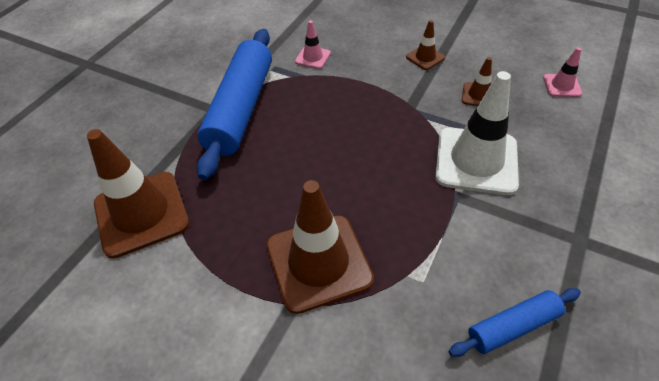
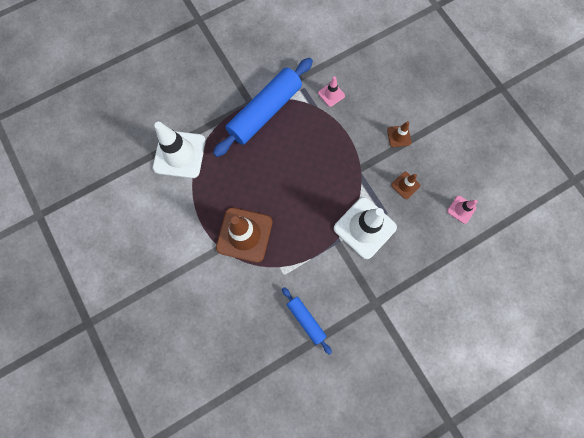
camera: 30 degrees right, 25 degrees up
brown traffic cone [87,129,189,258] -> white traffic cone [153,122,206,178]
blue rolling pin [449,288,581,357] -> blue rolling pin turned 45 degrees clockwise [282,287,332,355]

